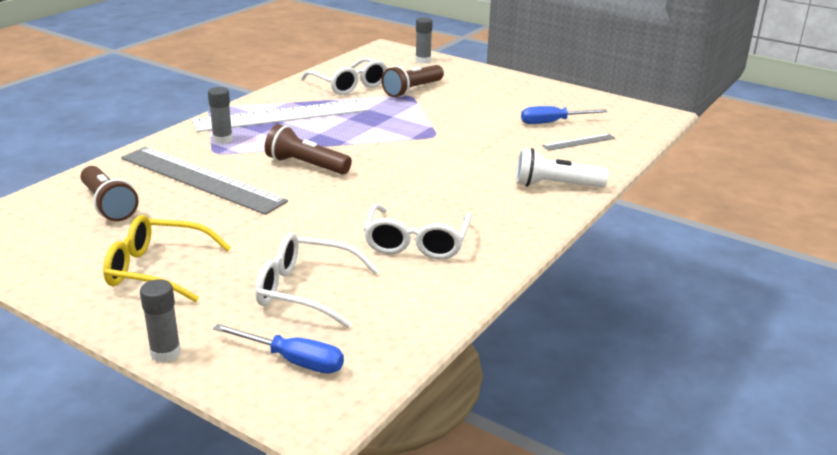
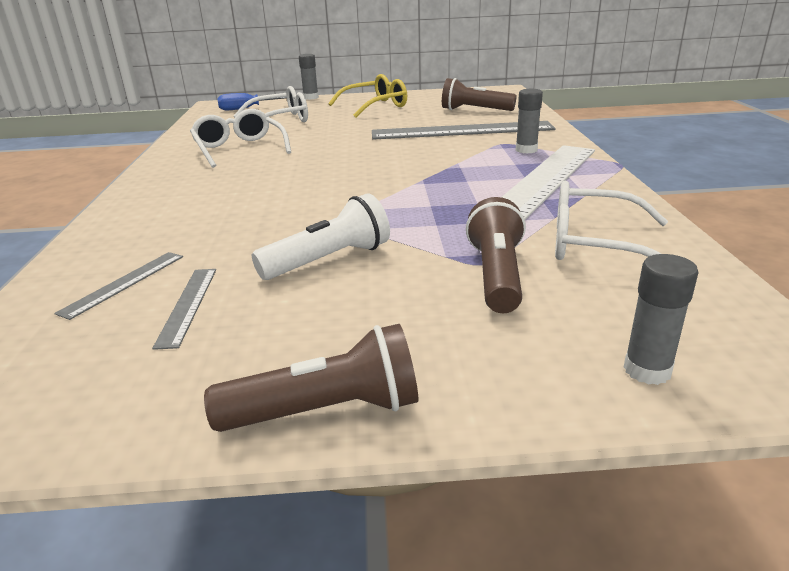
camera: 145 degrees right, 0 degrees up
brown flashlight [265,124,352,175] -> brown flashlight moved to [204,324,418,432]
white flashlight [516,148,608,188] -> white flashlight moved to [252,193,390,280]
blue screwdriver [521,106,607,124] -> grey ruler [152,269,216,350]

